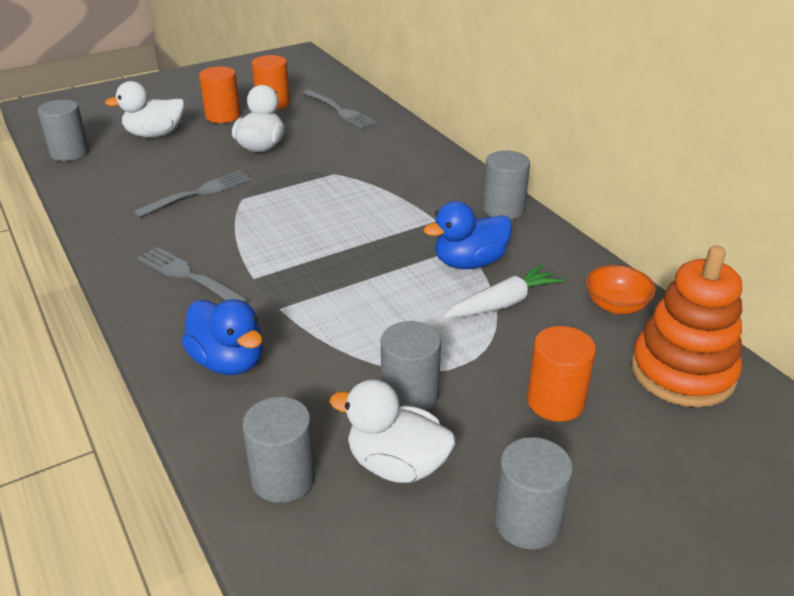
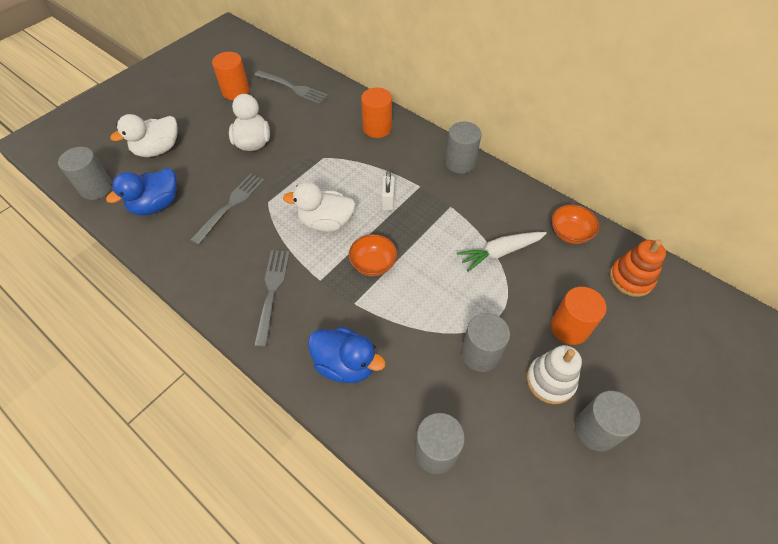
camera: 20 degrees left, 20 degrees up
grey fork [137,247,249,303] -> grey fork turned 75 degrees clockwise [254,250,290,347]
orange cylinder [199,66,241,123] -> orange cylinder moved to [361,88,392,138]
white duck [330,379,456,483] -> white duck moved to [283,182,356,232]
blue duck [423,201,512,269] -> blue duck moved to [106,168,177,215]
white carrot [443,264,564,318] -> white carrot turned 150 degrees counterclockwise [457,232,547,272]
orange stacking toy [631,246,742,407] -> orange stacking toy [610,239,666,297], size x0.65
none -> orange bowl [349,234,397,276]
none -> white padlock [382,170,395,211]
none -> white stacking toy [526,345,582,404]

